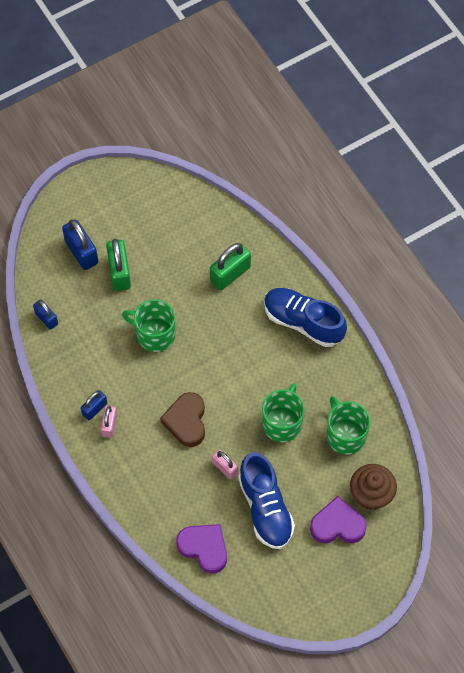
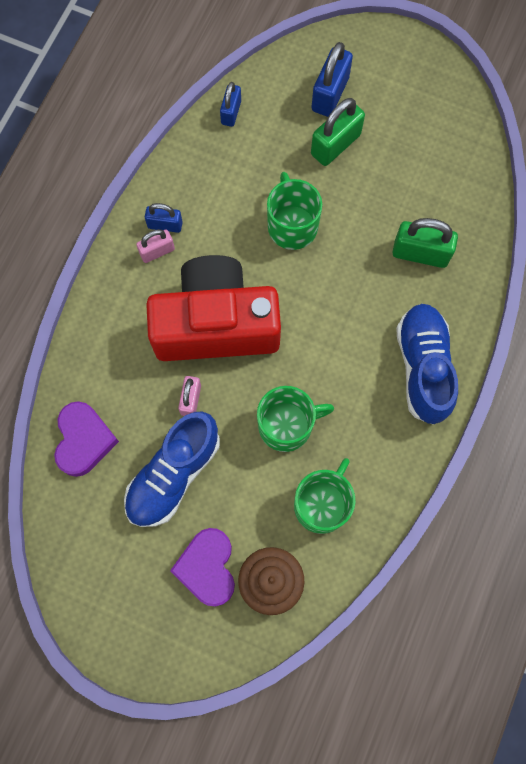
camera: 55 degrees right, 10 degrees up
brown heart [160,392,205,447] -> red camera [146,255,281,361]
purple heart [310,496,367,543] -> purple heart turned 150 degrees counterclockwise [170,528,235,606]

